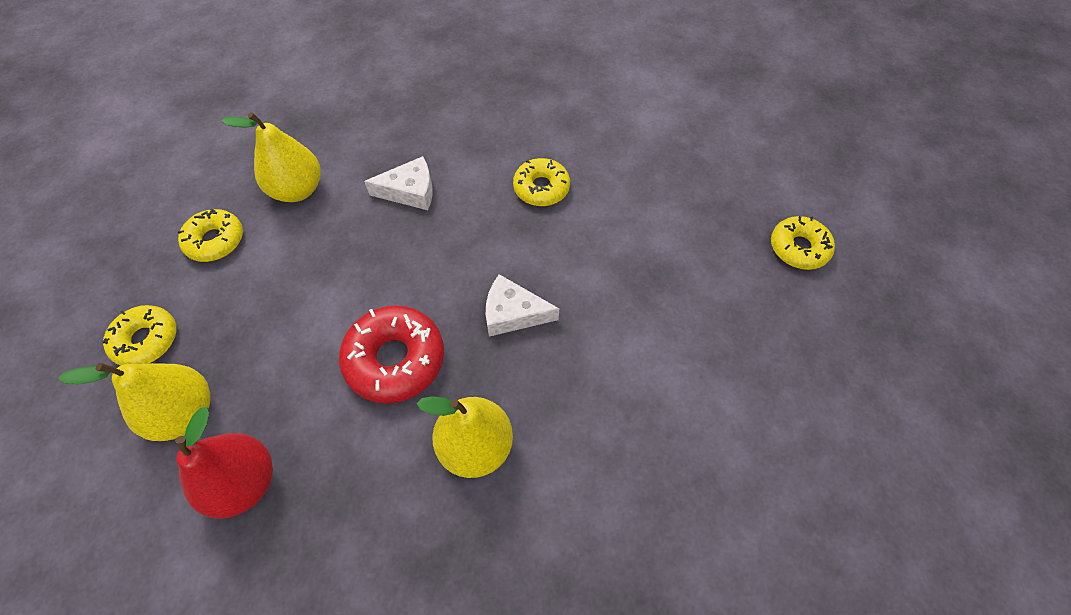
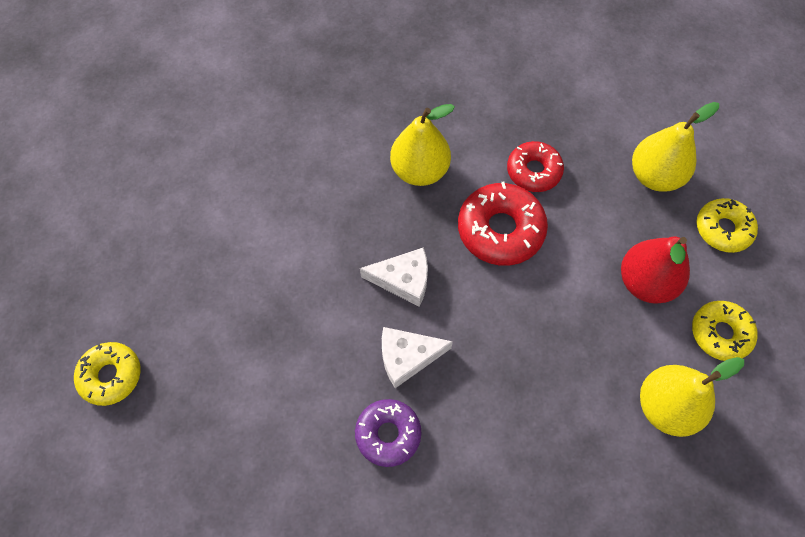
camera: 175 degrees right, 5 degrees up
red pear [175,407,273,518] -> red pear moved to [621,236,690,304]
white cheese [364,156,433,210] -> white cheese moved to [382,327,453,388]
yellow donut [513,158,570,206] -> purple donut [355,399,422,467]
none -> red donut [507,141,564,192]

